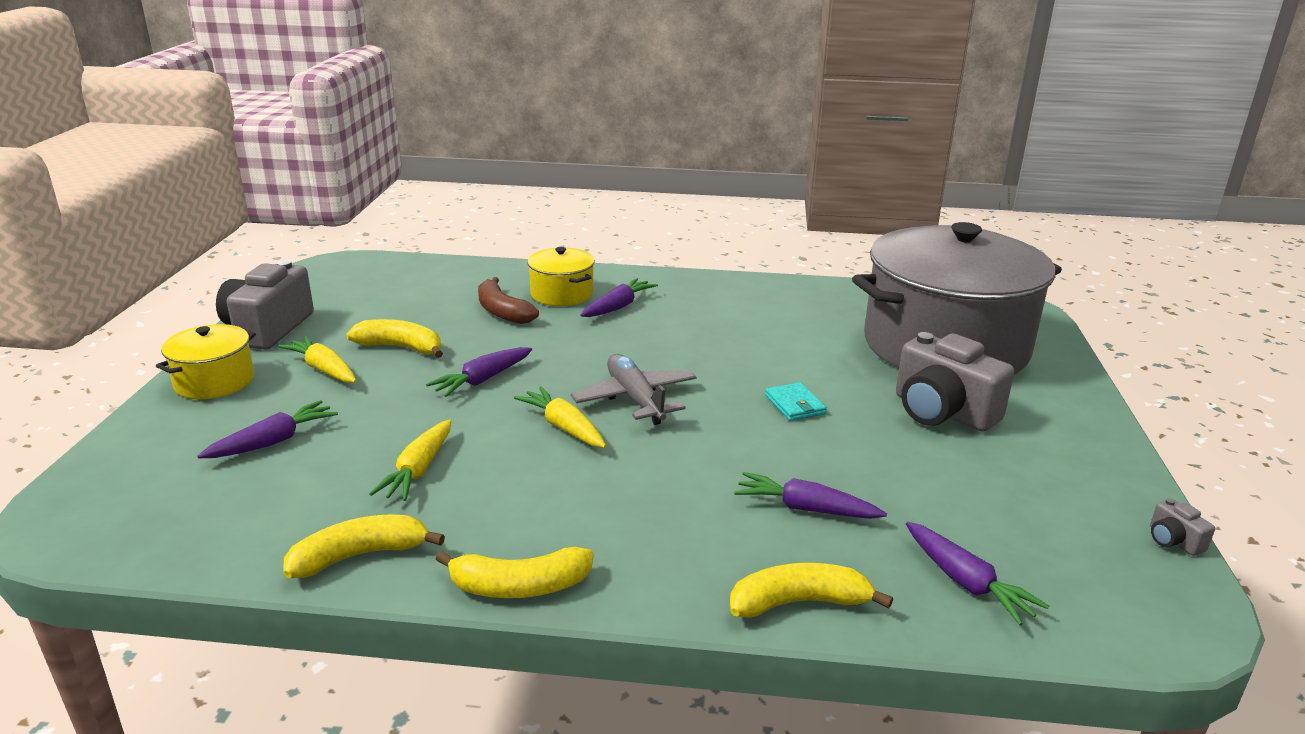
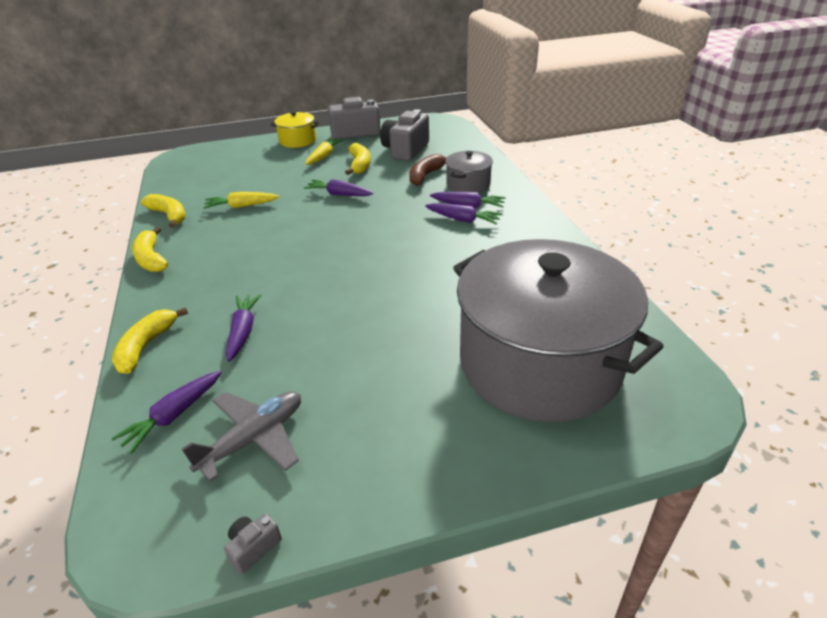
camera: 70 degrees right, 10 degrees up
purple carrot [197,400,338,458] -> purple carrot moved to [425,203,502,224]
yellow carrot [514,386,606,448] -> none
yellow pot [527,247,595,306] -> grey pot [445,151,493,193]
grey plane [571,354,697,425] -> grey plane moved to [182,391,301,482]
yellow banana [730,563,893,618] -> yellow banana turned 135 degrees counterclockwise [112,307,188,374]
turquoise wallet [765,382,827,421] -> none
grey camera [896,332,1014,432] -> grey camera moved to [380,109,429,161]

